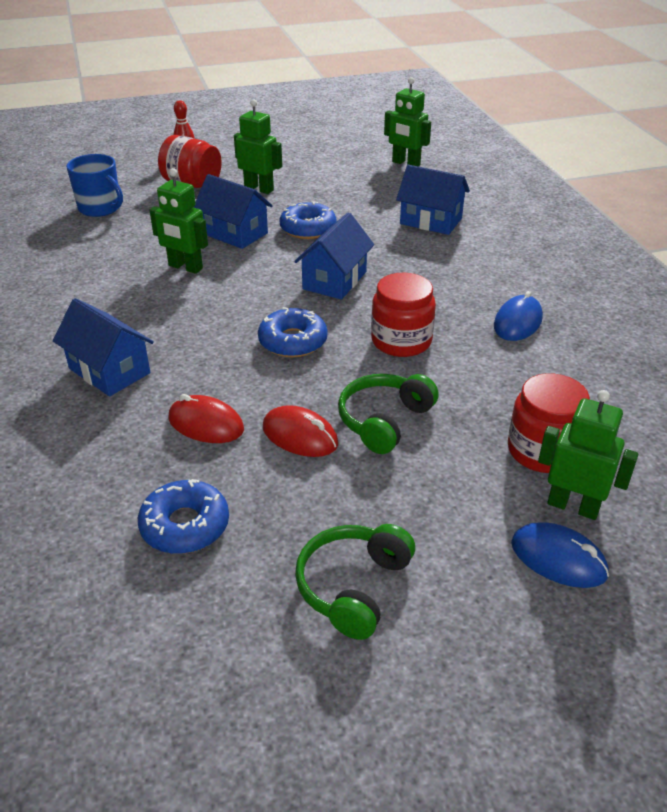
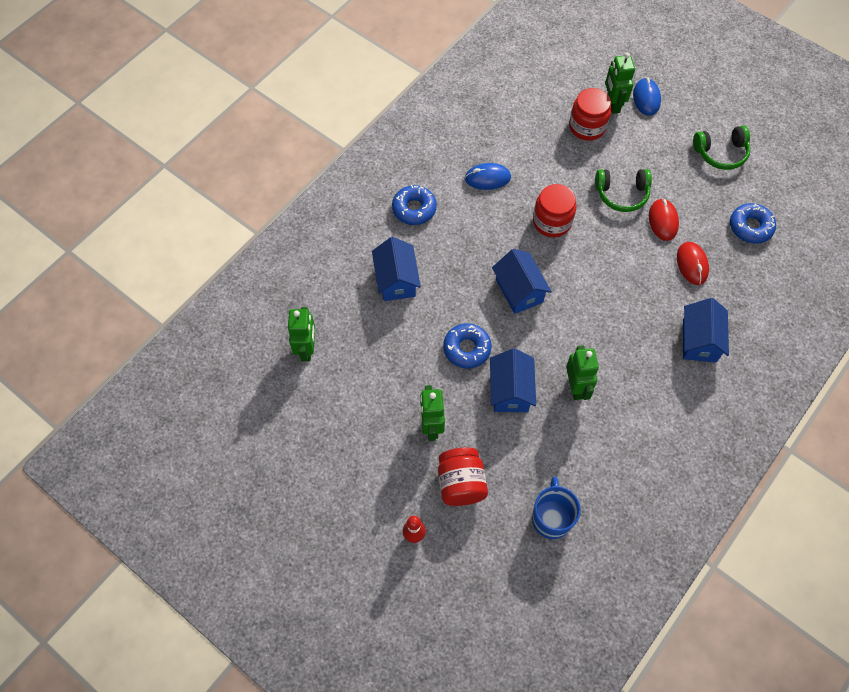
camera: 125 degrees left, 25 degrees up
blue donut [258,307,328,357] -> blue donut moved to [392,185,437,225]
blue house [294,212,374,300] -> blue house turned 75 degrees clockwise [492,249,552,314]

